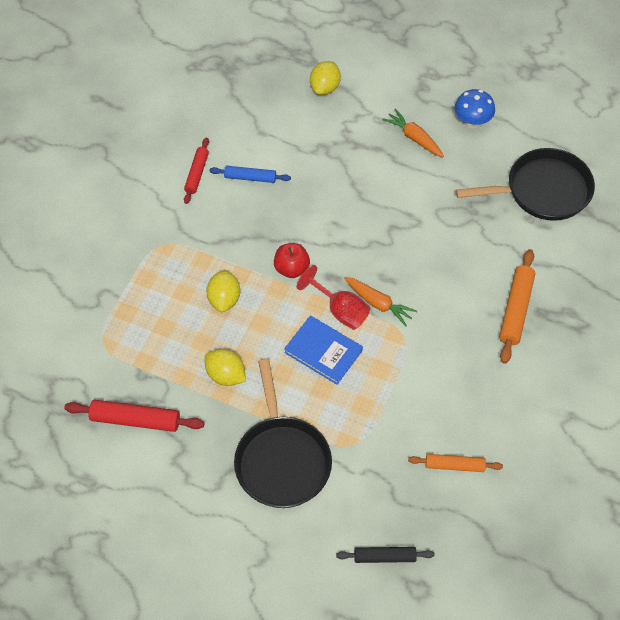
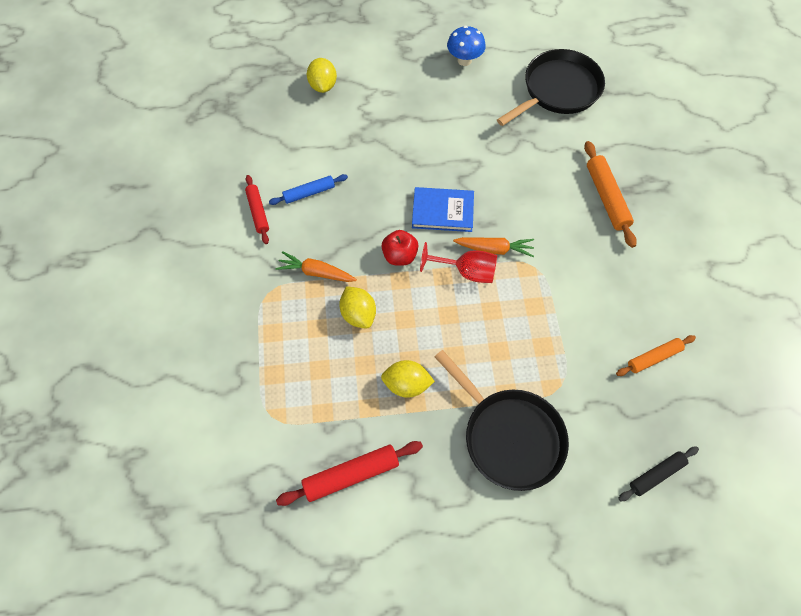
camera: 30 degrees left, 5 degrees up
blue book [284,316,363,385] -> blue book moved to [412,187,474,232]
orange carrot [382,108,444,157] -> orange carrot moved to [275,251,357,282]

